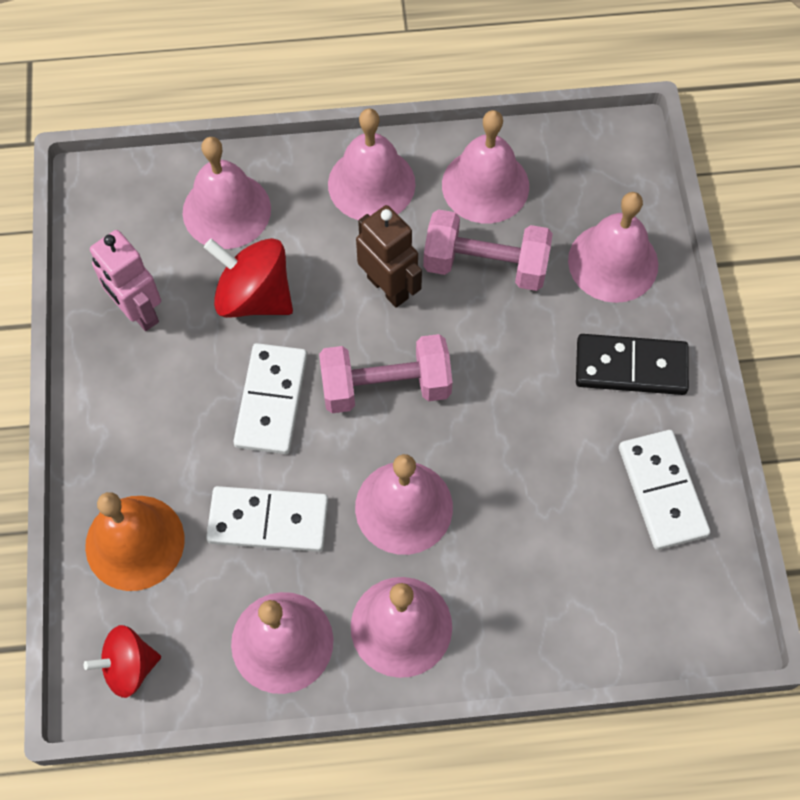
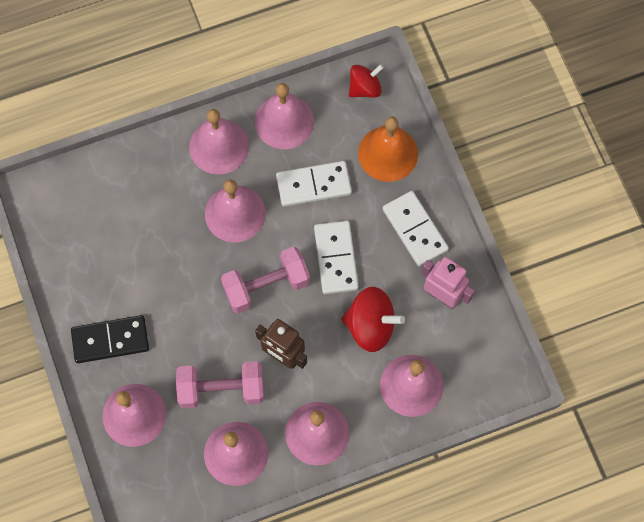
camera: 165 degrees right, 5 degrees up
white domino [619,430,710,550] -> white domino moved to [383,191,449,266]

